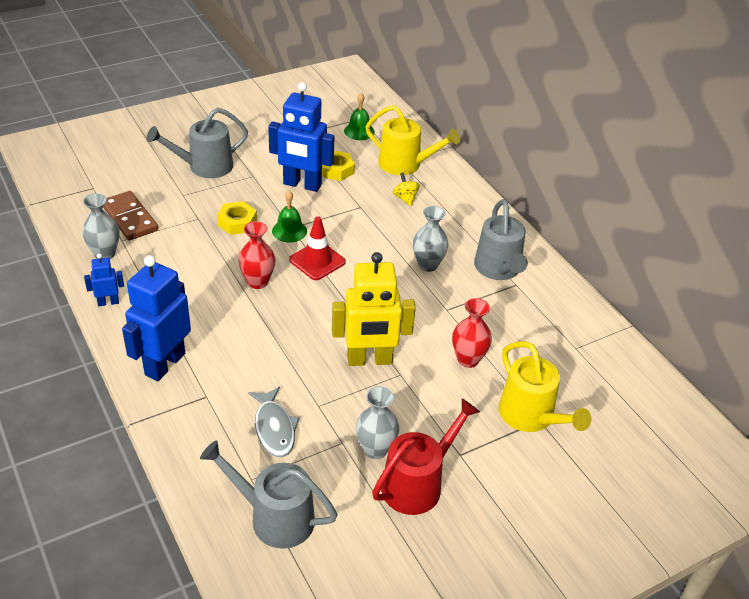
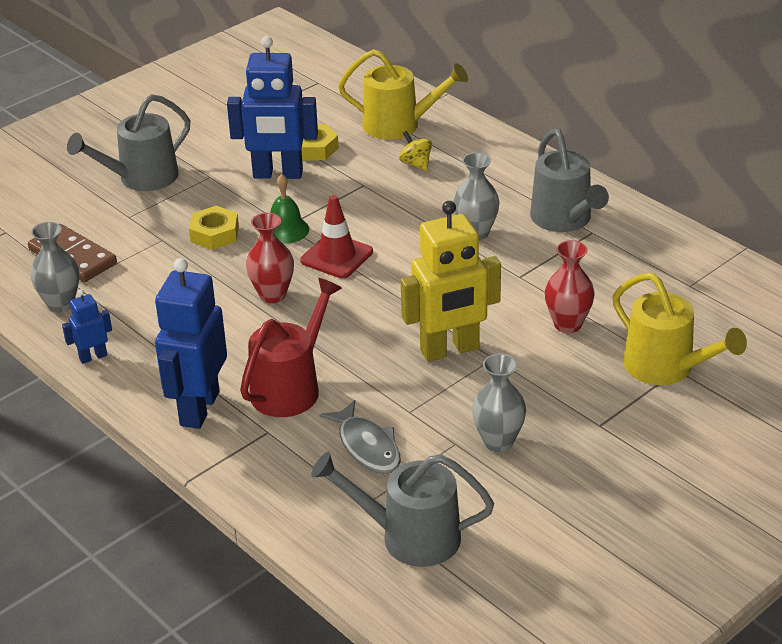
camera: 10 degrees left, 5 degrees down
green bell [344,93,375,140] -> none
red watering can [372,398,480,515] -> red watering can moved to [240,278,342,417]

